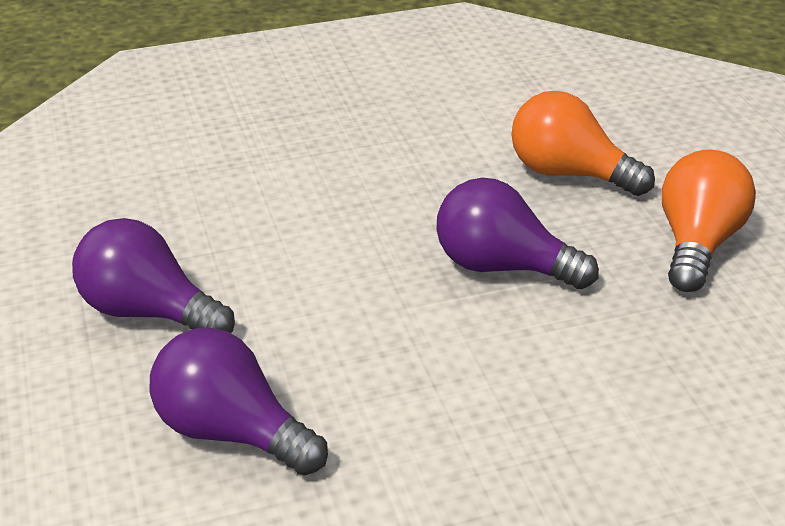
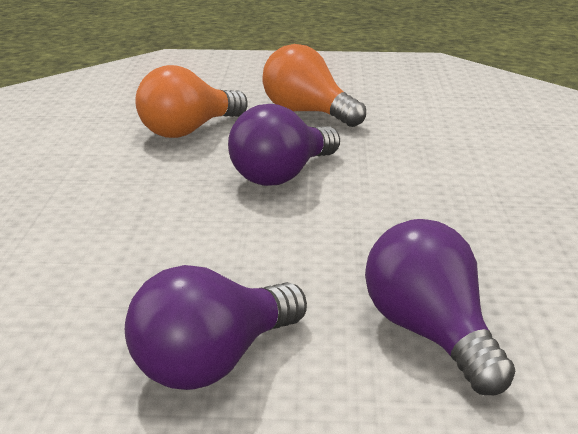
camera: 70 degrees left, 10 degrees down
purple light bulb [150,328,328,475] -> purple light bulb turned 105 degrees clockwise [365,219,515,395]

